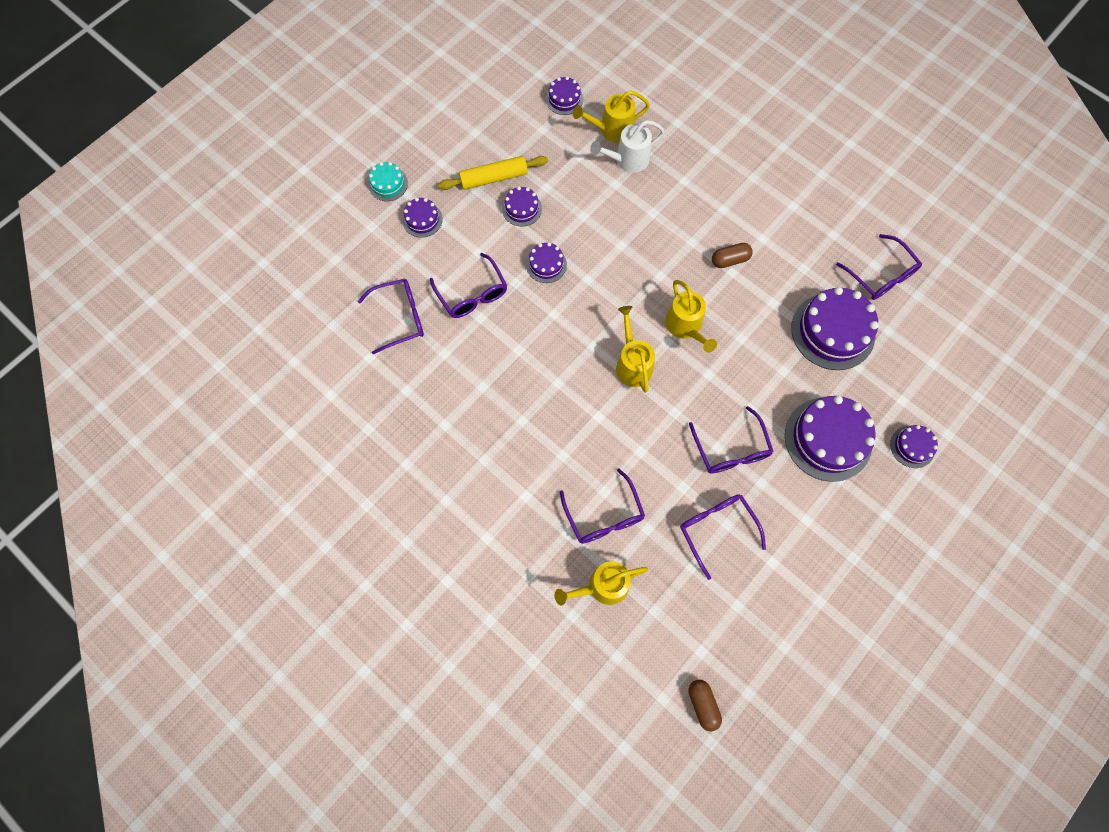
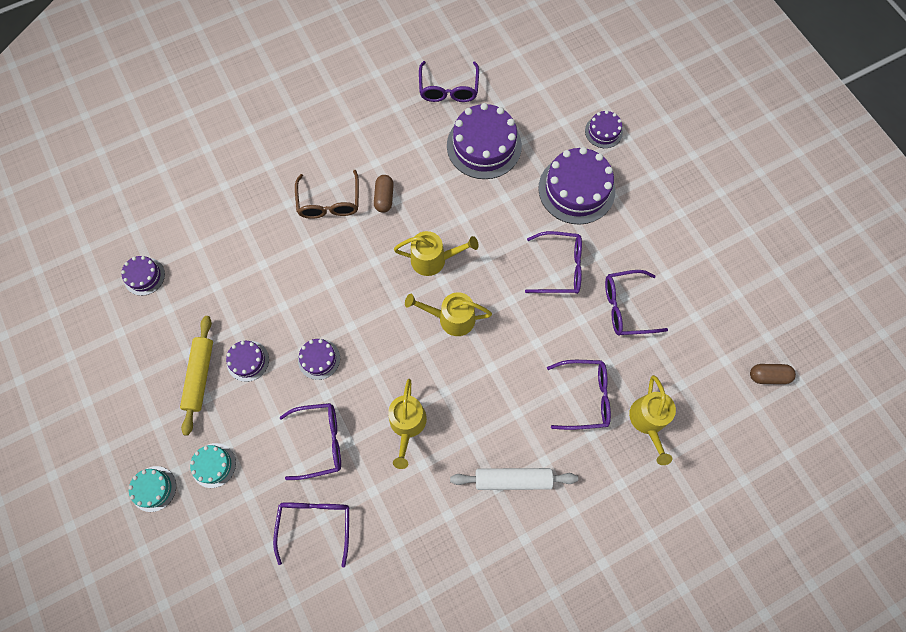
camera: 70 degrees left, 0 degrees up
purple cake [402,198,443,238] -> turquoise cake [190,443,236,488]
yellow watering can [573,91,650,143] -> yellow watering can moved to [388,379,427,469]
white watering can [590,120,665,173] -> none
purple glasses [836,234,922,300] -> purple glasses turned 105 degrees clockwise [419,61,479,102]
none -> brown glasses [295,170,359,219]
none -> white rolling pin [450,468,578,490]

